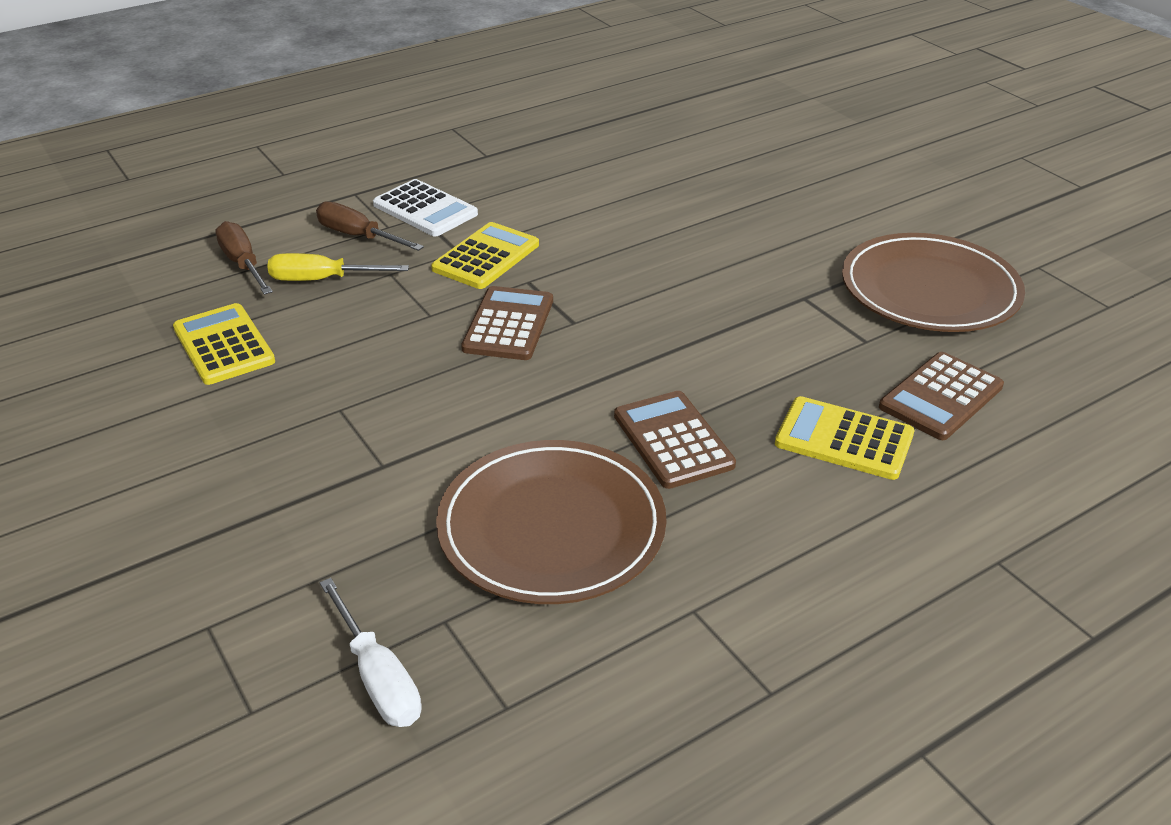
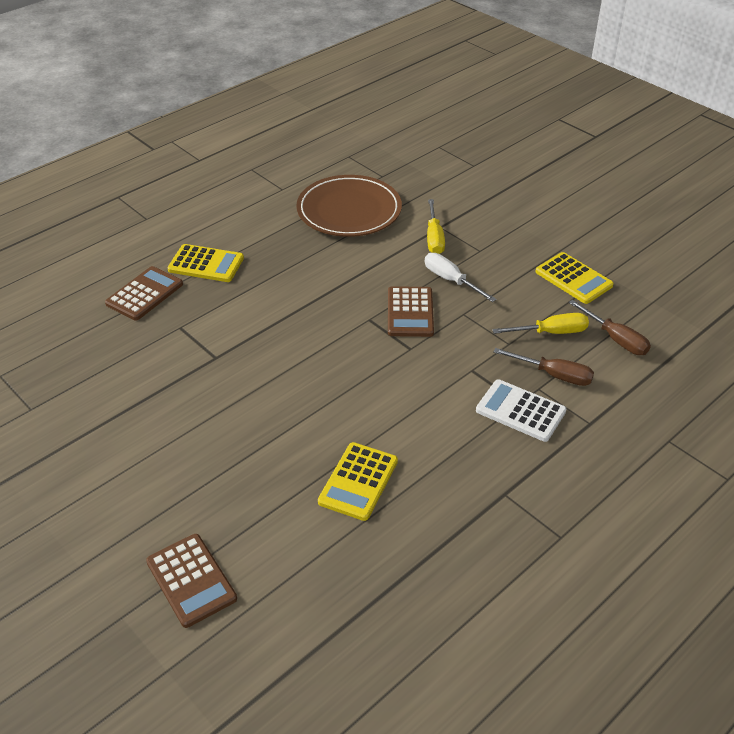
camera: 170 degrees right, 5 degrees up
white screwdriver [320,578,422,727] -> white screwdriver moved to [425,253,496,302]
yellow calculator [431,222,539,289] -> yellow calculator moved to [318,442,398,521]
brown calculator [614,391,736,489] -> brown calculator moved to [146,534,237,628]
brown plate [842,233,1025,332] -> none
none -> yellow screwdriver [427,199,445,254]

